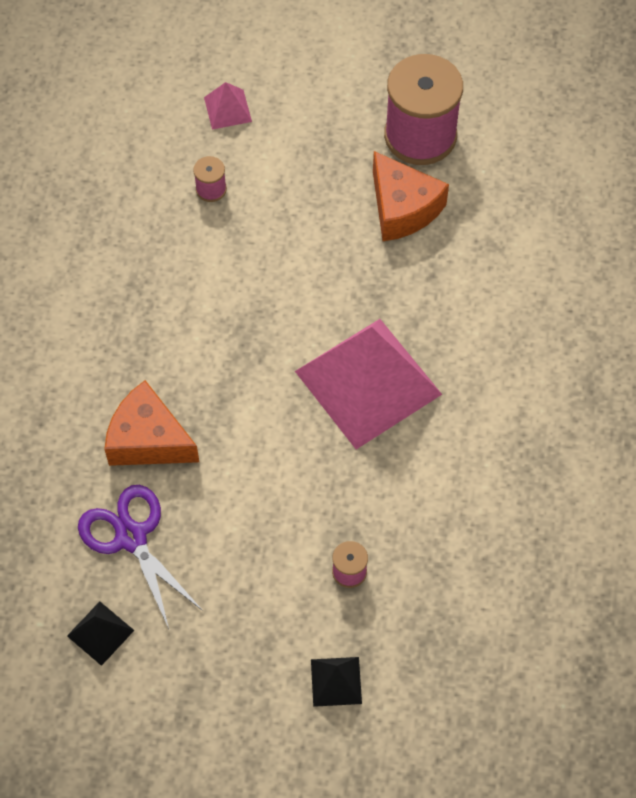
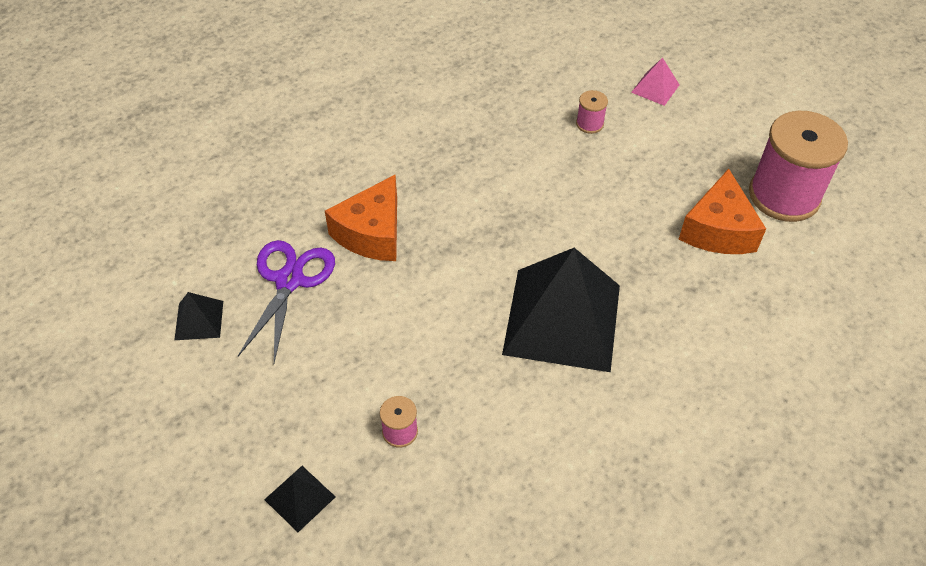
camera: 45 degrees right, 10 degrees down
orange cheese [104,380,199,466] -> orange cheese turned 135 degrees counterclockwise [325,175,397,261]
pink pyramid [295,319,442,449] -> black pyramid [502,248,620,372]

